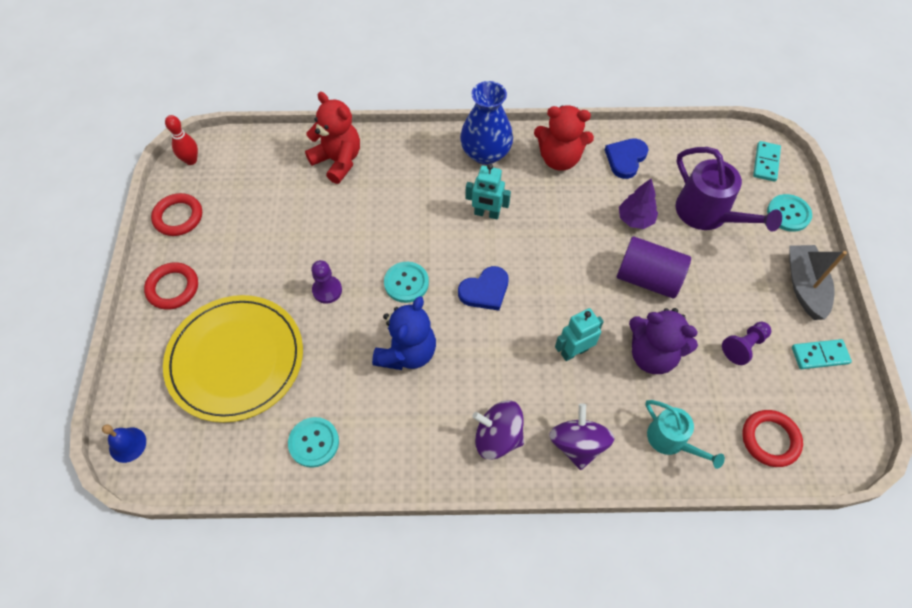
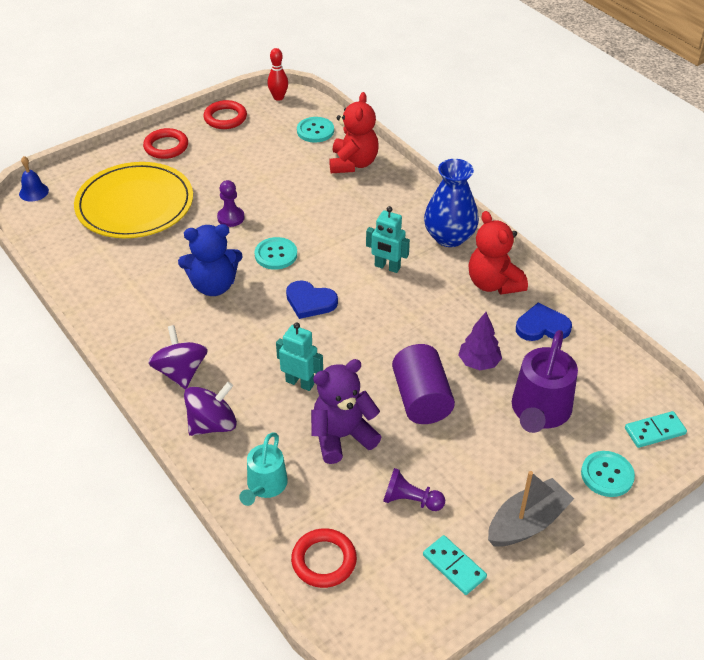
camera: 55 degrees right, 15 degrees down
turquoise button [288,417,339,468] -> turquoise button moved to [297,117,334,142]
turquoise robot [465,164,511,220] -> turquoise robot turned 45 degrees counterclockwise [366,206,410,273]
purple teddy bear [629,308,698,374] -> purple teddy bear turned 75 degrees clockwise [311,359,381,464]

